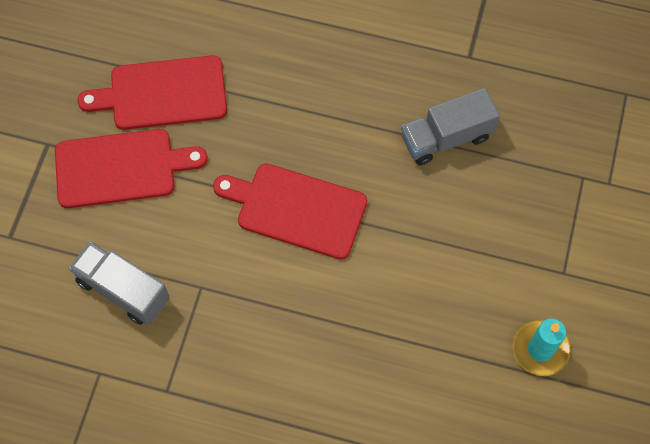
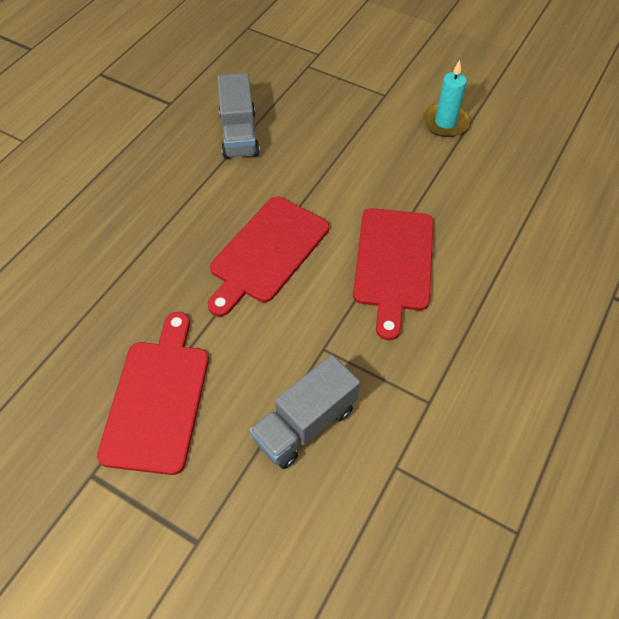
camera: 75 degrees left, 10 degrees down
red cutting board [77,55,227,130] -> red cutting board moved to [353,208,434,340]

